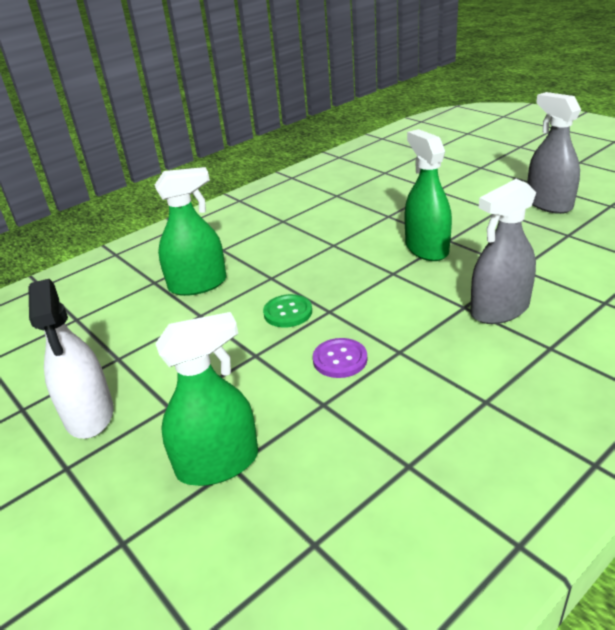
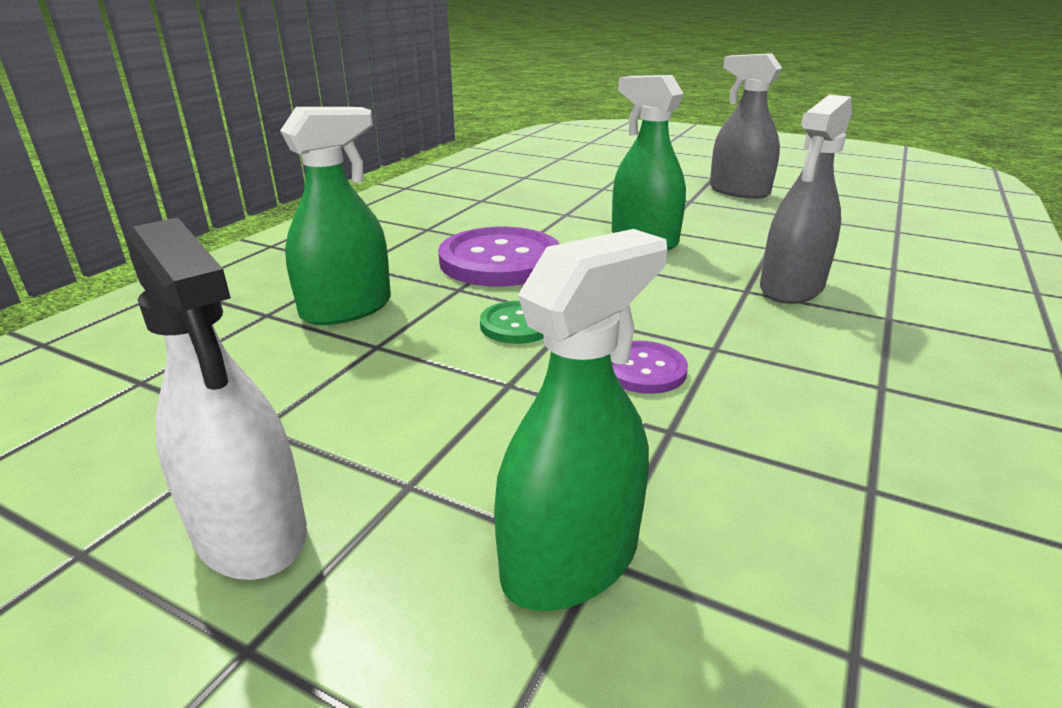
camera: 25 degrees left, 5 degrees down
none -> purple button [438,227,559,286]

